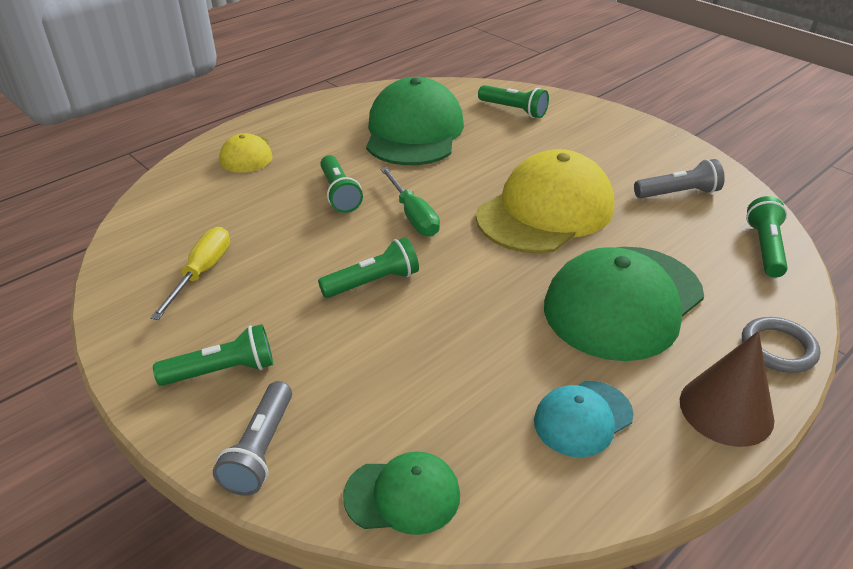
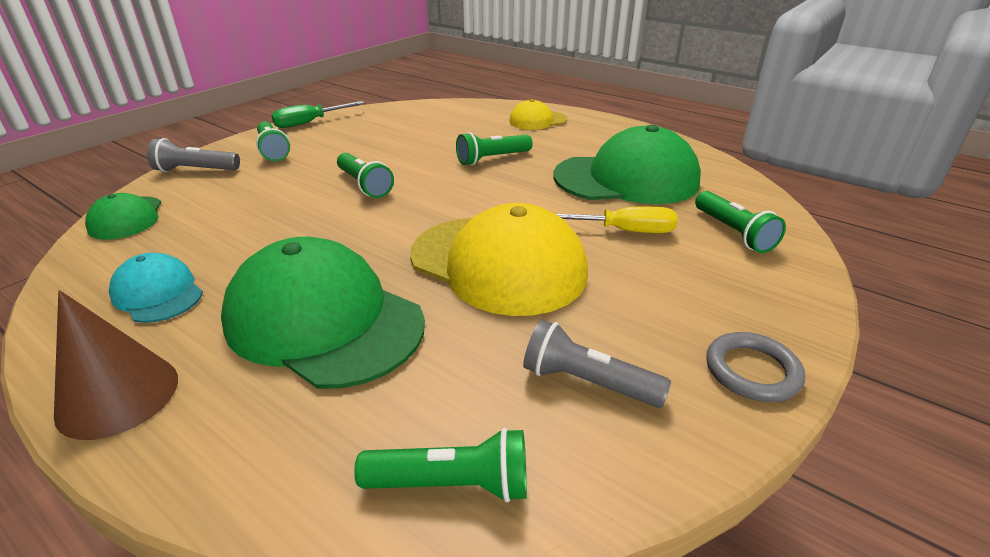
camera: 80 degrees right, 5 degrees down
yellow screwdriver [150,227,230,320] -> yellow screwdriver moved to [556,207,677,233]
green screwdriver [380,167,440,236] -> green screwdriver moved to [271,101,365,128]
green flashlight [478,85,549,118] -> green flashlight turned 45 degrees counterclockwise [695,191,786,253]
grey flashlight [634,159,725,198] -> grey flashlight turned 135 degrees clockwise [523,319,671,408]
grey ring [742,317,820,373] -> grey ring moved to [706,332,805,402]

